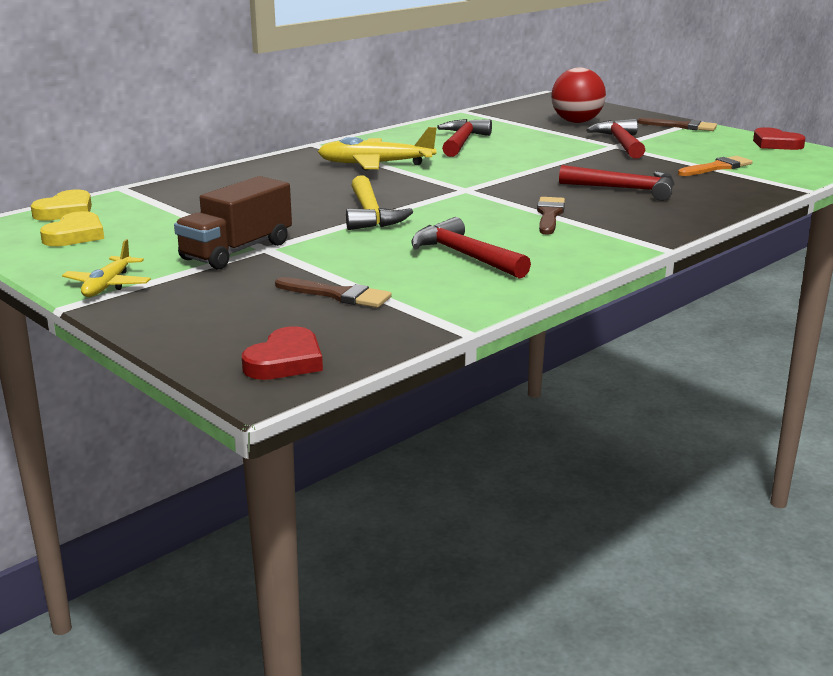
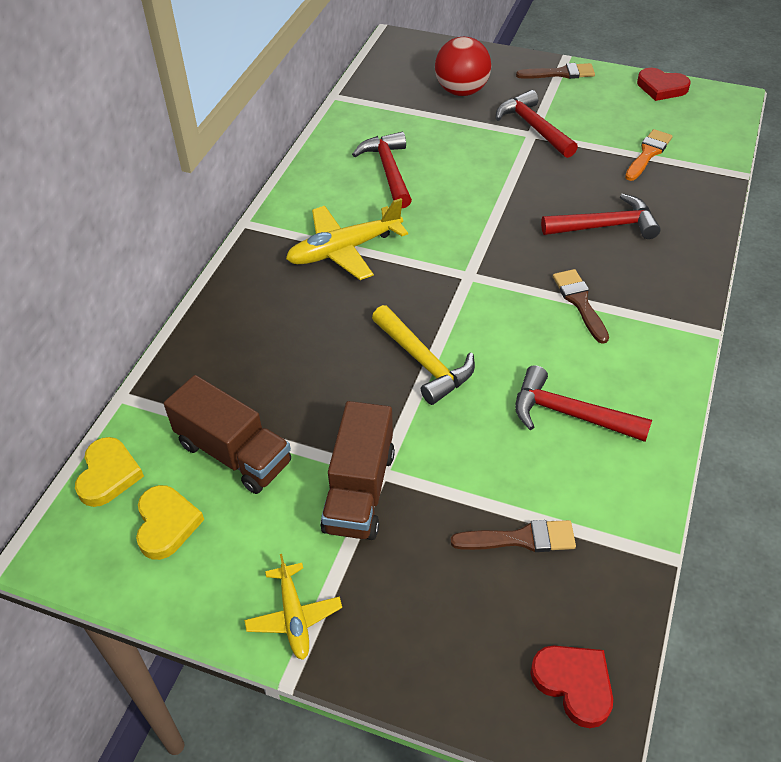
camera: 25 degrees left, 25 degrees up
red heart [242,326,323,380] -> red heart turned 45 degrees counterclockwise [530,646,613,728]
none -> brown truck [164,375,291,494]

